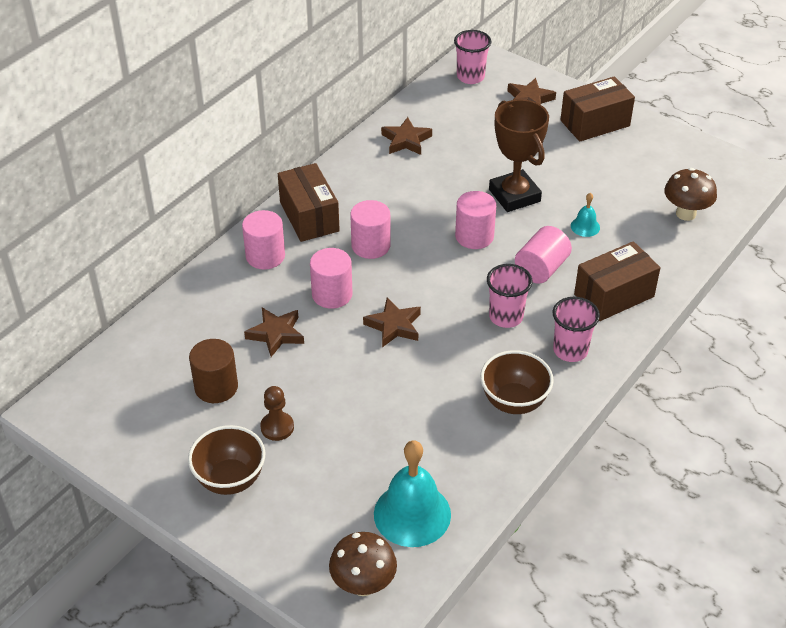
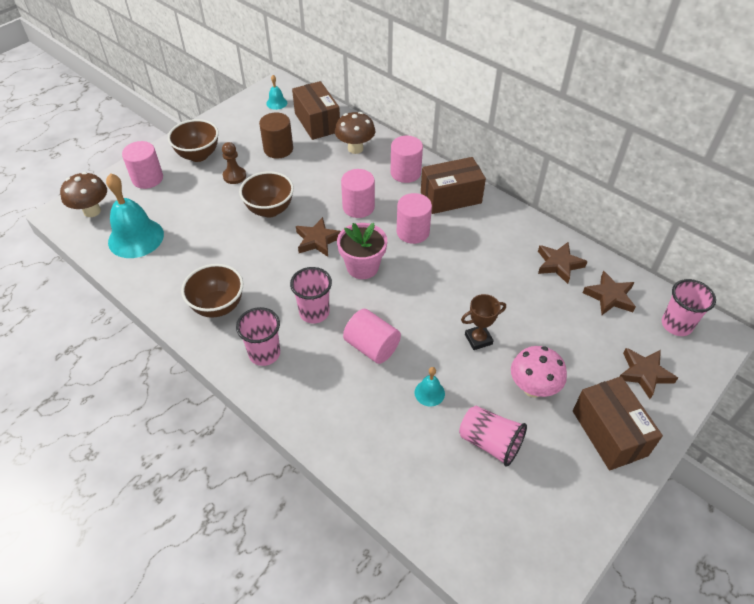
camera: 95 degrees right, 5 degrees up
brown star [244,308,304,357] -> brown star moved to [583,271,636,315]
pink cylinder [455,191,496,249] -> pink cylinder moved to [122,141,163,189]
brown trophy [489,99,549,212] -> brown trophy [461,294,506,350], size x0.54
brown box [574,241,660,321] -> brown box moved to [292,81,340,140]
brown mushroom [664,168,717,221] -> brown mushroom moved to [335,112,375,154]
none -> brown bowl [239,171,294,218]
none -> turquoise bell [266,75,287,110]
none -> pink flower pot [337,223,387,279]
none -> pink cup [459,406,527,467]
none -> pink mushroom [511,346,567,397]

